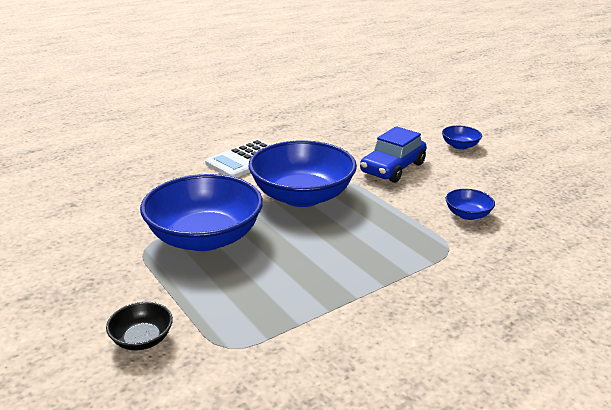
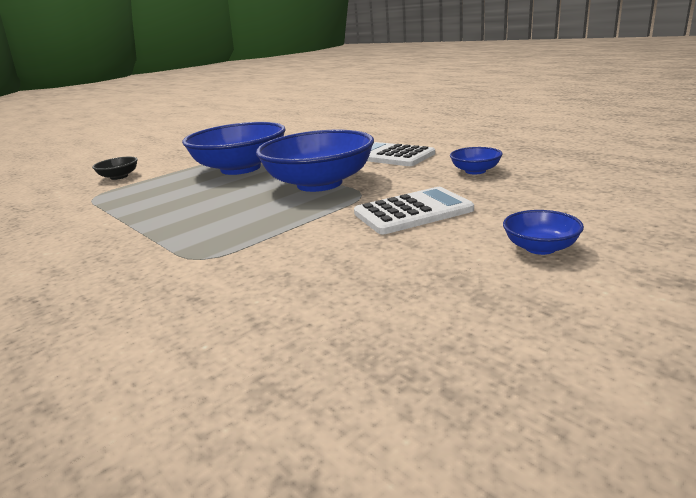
camera: 85 degrees right, 5 degrees down
blue car [360,126,427,183] -> white calculator [354,187,474,234]
blue bowl [446,189,495,220] -> blue bowl moved to [450,147,503,174]

